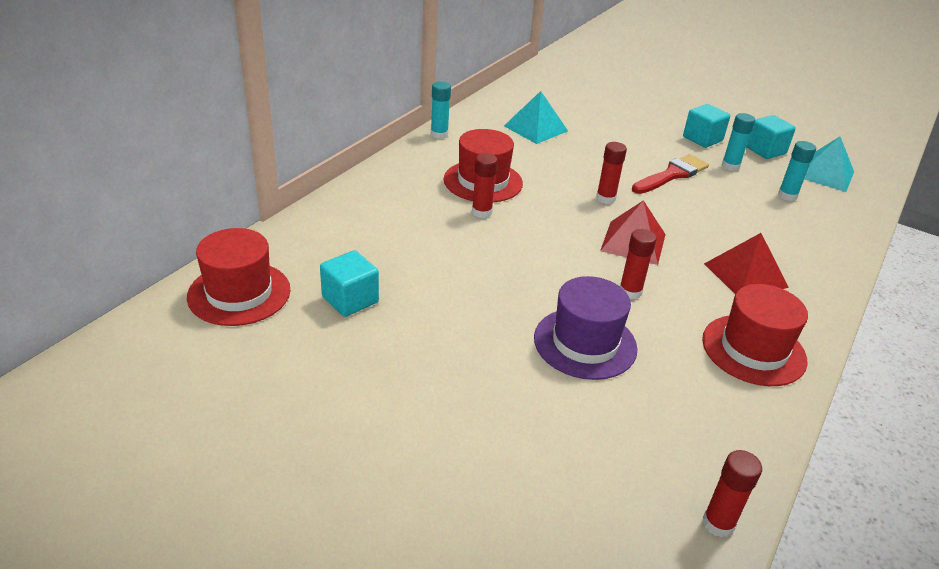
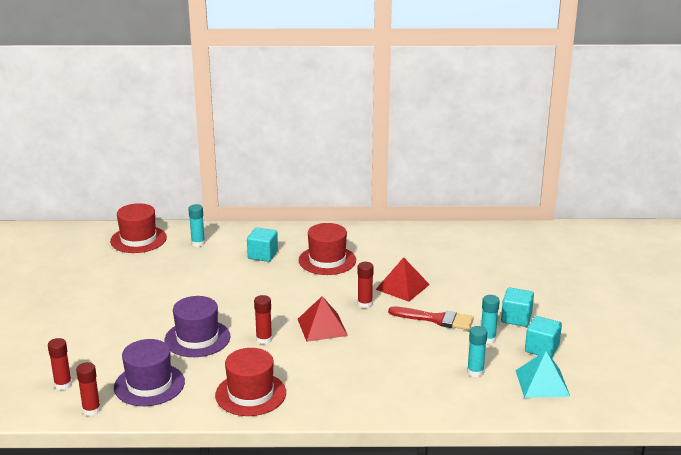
camera: 60 degrees right, 10 degrees down
turquoise cube [320,250,379,317] -> turquoise cube moved to [247,227,278,262]
turquoise glue stick [431,81,451,139] -> turquoise glue stick moved to [188,204,205,247]
red glue stick [472,153,498,218] -> red glue stick moved to [48,338,72,390]
turquoise pyramid [504,91,568,144] -> none
red pyramid [704,233,789,294] -> red pyramid moved to [375,257,430,302]
none -> purple hat [114,339,185,406]

